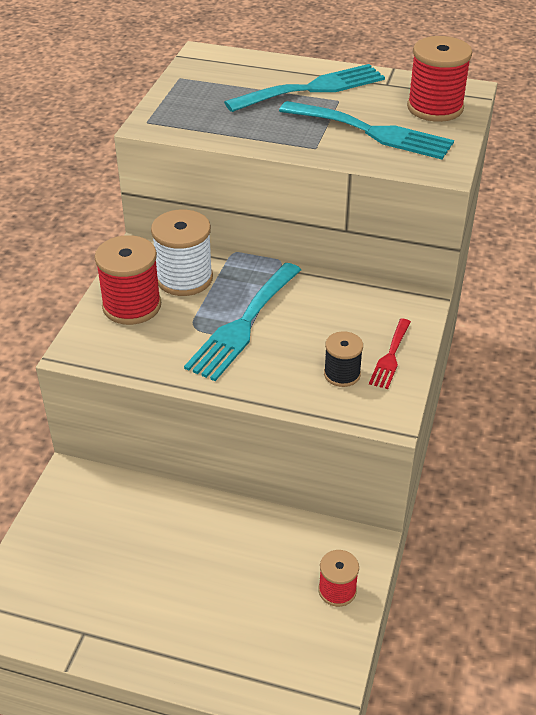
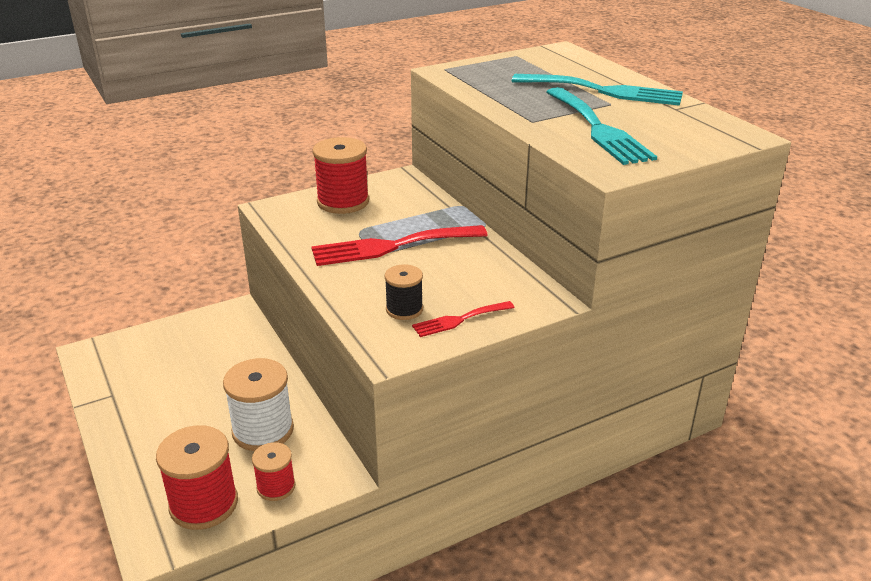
camera: 45 degrees right, 10 degrees down
white spool [151,210,213,296] -> white spool moved to [223,358,294,451]
turquoise fork [184,263,301,381] -> red fork [311,225,488,266]
red spool [407,36,472,122] -> red spool moved to [156,425,238,530]

